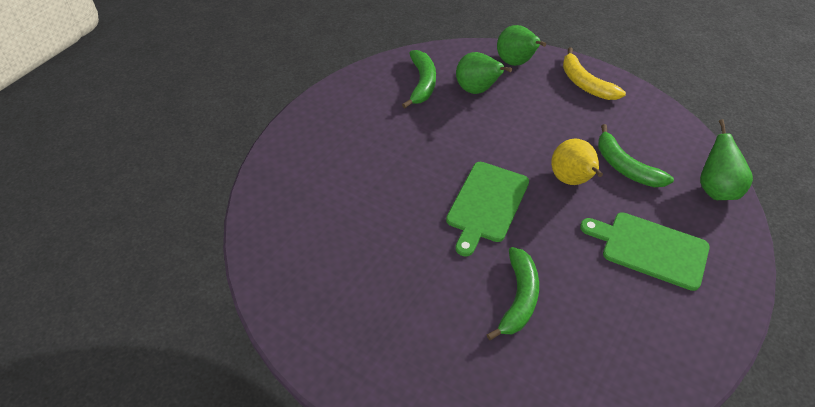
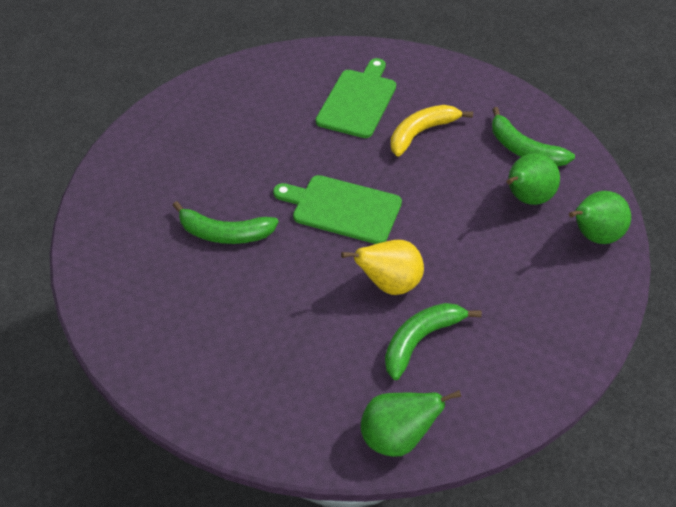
camera: 85 degrees right, 0 degrees up
green banana [402,50,436,108] -> green banana turned 45 degrees clockwise [492,107,575,167]
yellow banana [563,47,626,100] -> yellow banana moved to [390,105,473,157]
green cutting board [580,212,710,291] -> green cutting board moved to [316,58,396,138]

